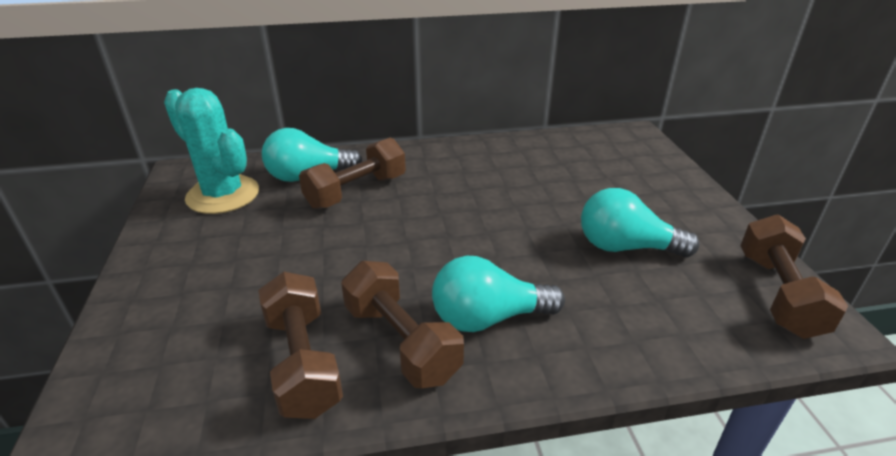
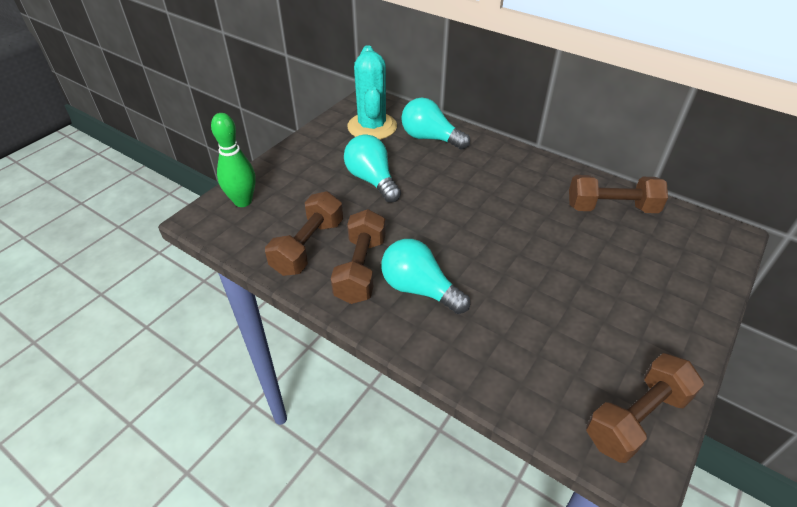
camera: 45 degrees right, 10 degrees up
brown dumbbell [299,137,406,209] -> brown dumbbell moved to [569,175,668,213]
turquoise light bulb [581,188,699,257] -> turquoise light bulb moved to [344,134,401,203]
none -> green bowling pin [211,113,256,207]

